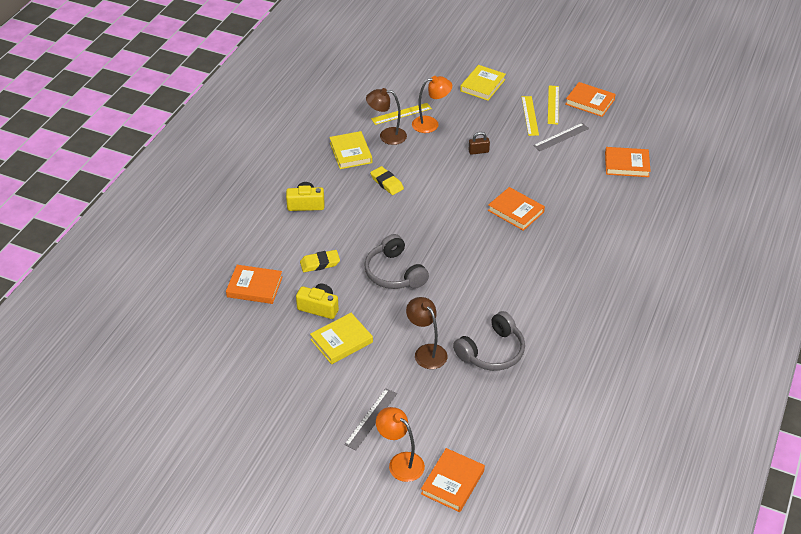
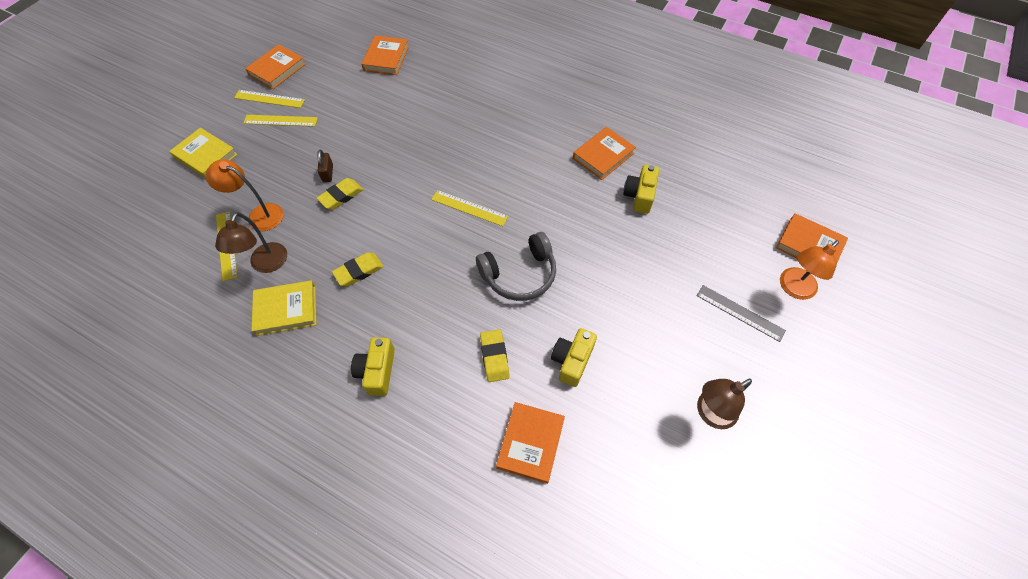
camera: 85 degrees left, 15 degrees up
yellow book [310,313,373,364] -> none
brown lamp [406,297,447,369] -> brown lamp moved to [697,379,752,429]
orange lamp [412,76,452,133] -> orange lamp turned 60 degrees counterclockwise [206,159,284,231]
grey headphones [453,311,525,371] -> yellow camera [623,165,659,214]
orange book [488,187,545,231] -> orange book moved to [573,127,636,180]
grey ruler [533,123,589,151] -> none
none -> yellow eraser [317,178,363,210]
none -> yellow ruler [431,190,509,226]

